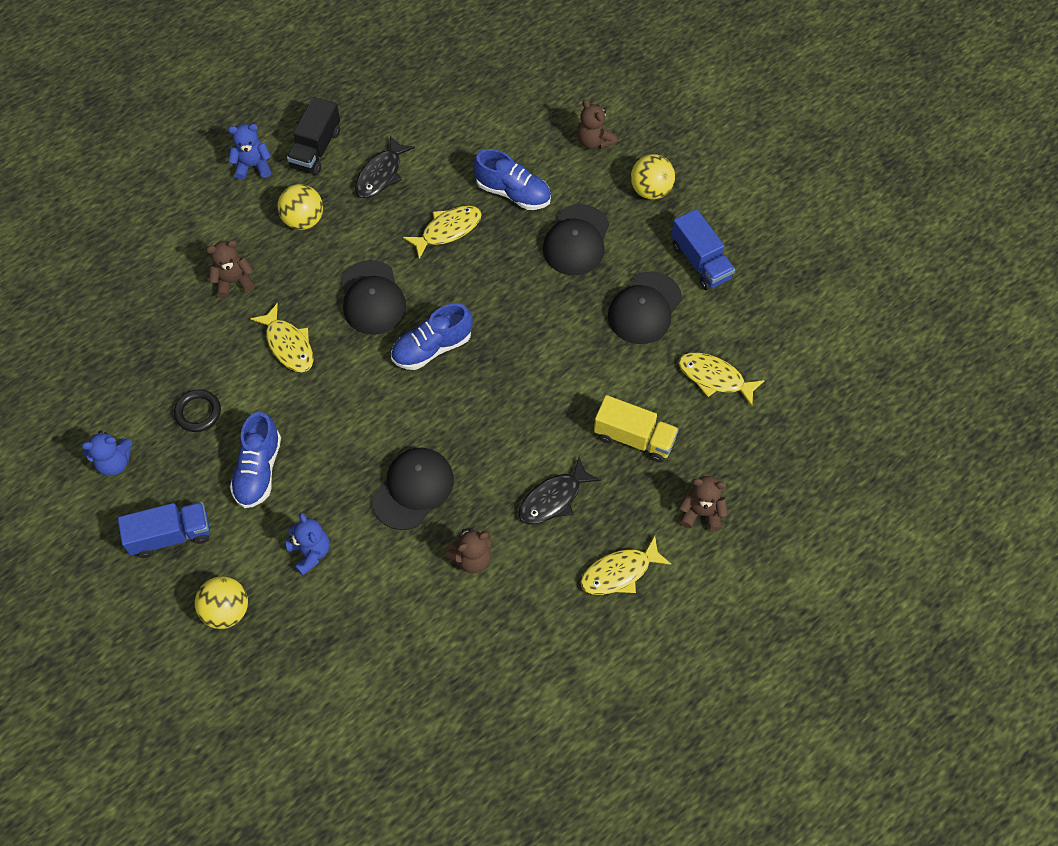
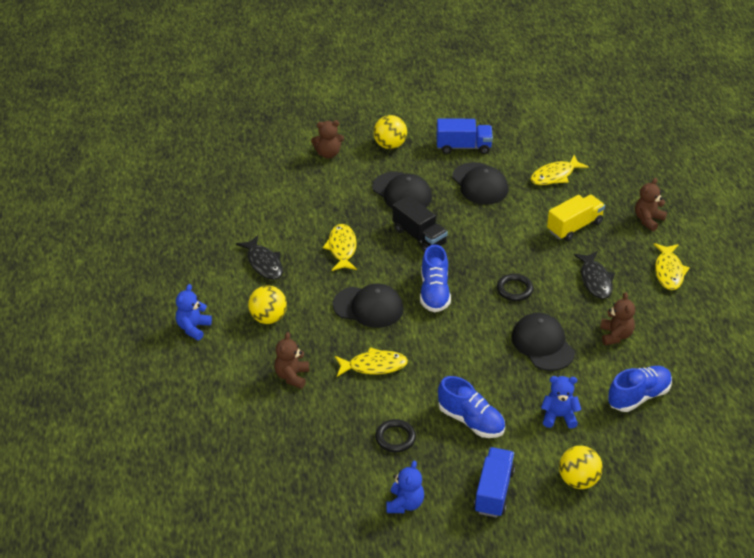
camera: 60 degrees left, 20 degrees down
black truck [287,97,340,175] -> black truck moved to [393,195,448,252]
blue shoe [473,149,551,210] -> blue shoe moved to [608,366,672,412]
none -> black ring [497,274,533,301]

